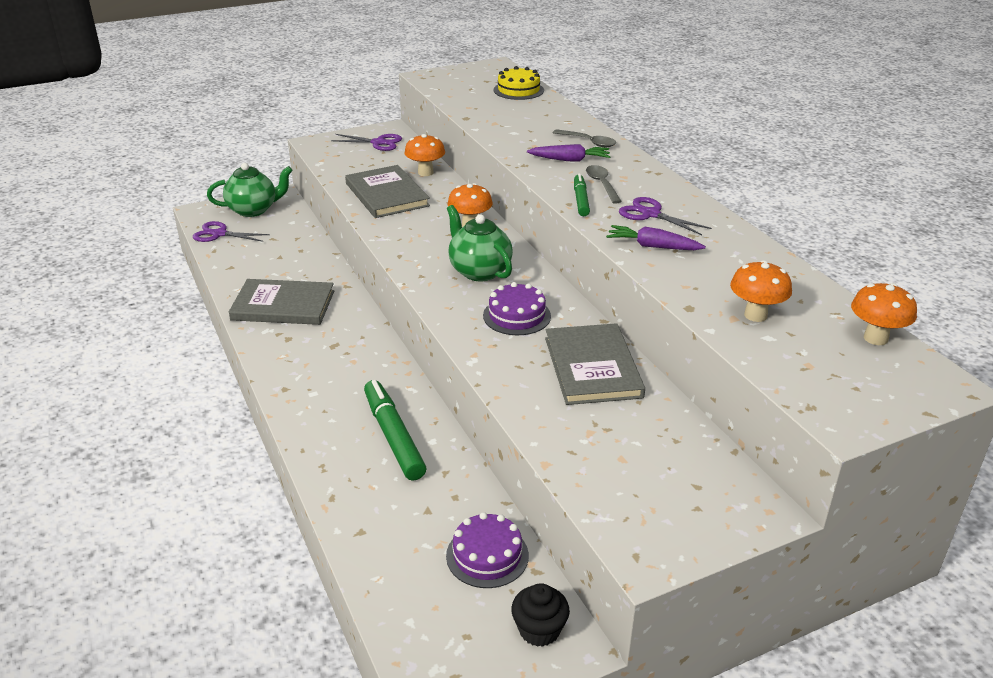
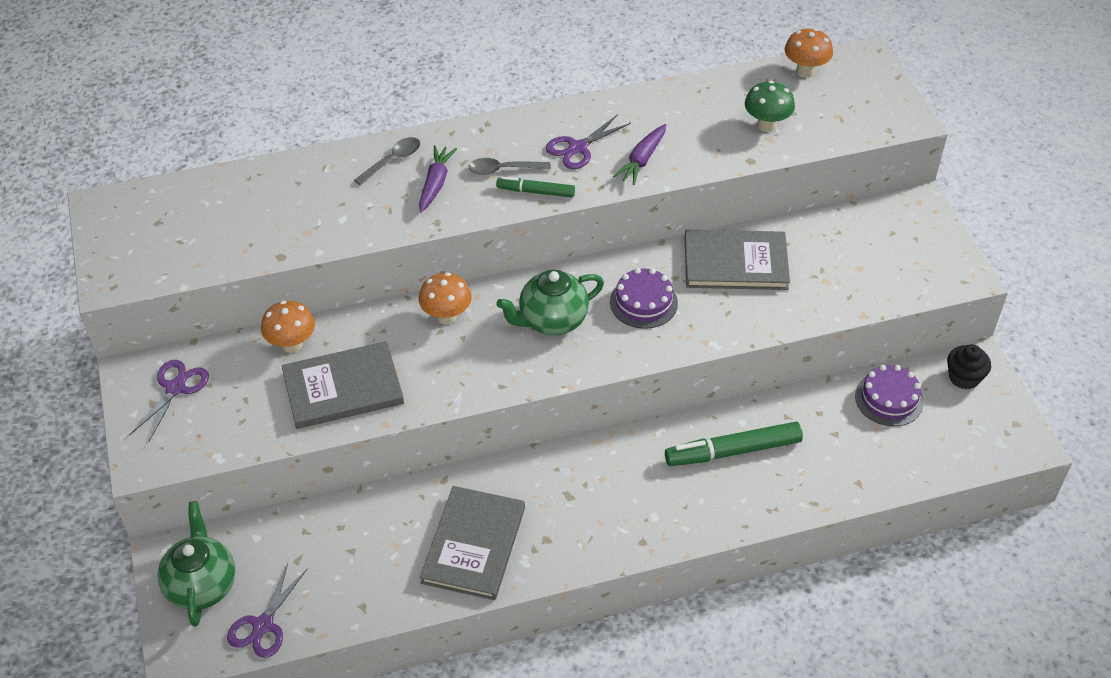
camera: 80 degrees left, 15 degrees up
yellow cake [493,66,544,100] -> none
orange mushroom [730,260,792,322] -> green mushroom [745,81,795,132]

